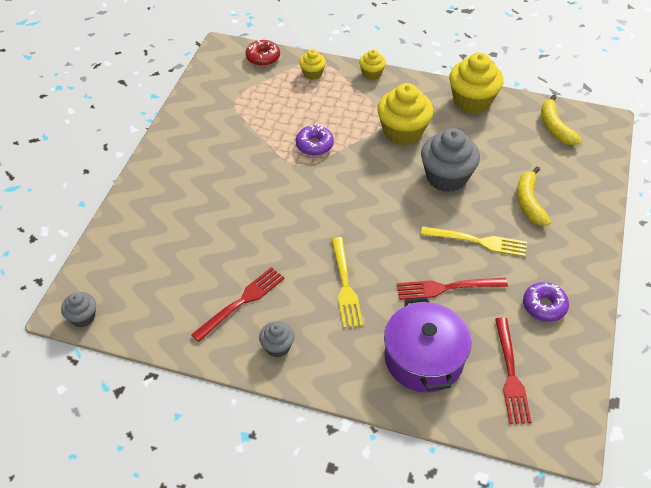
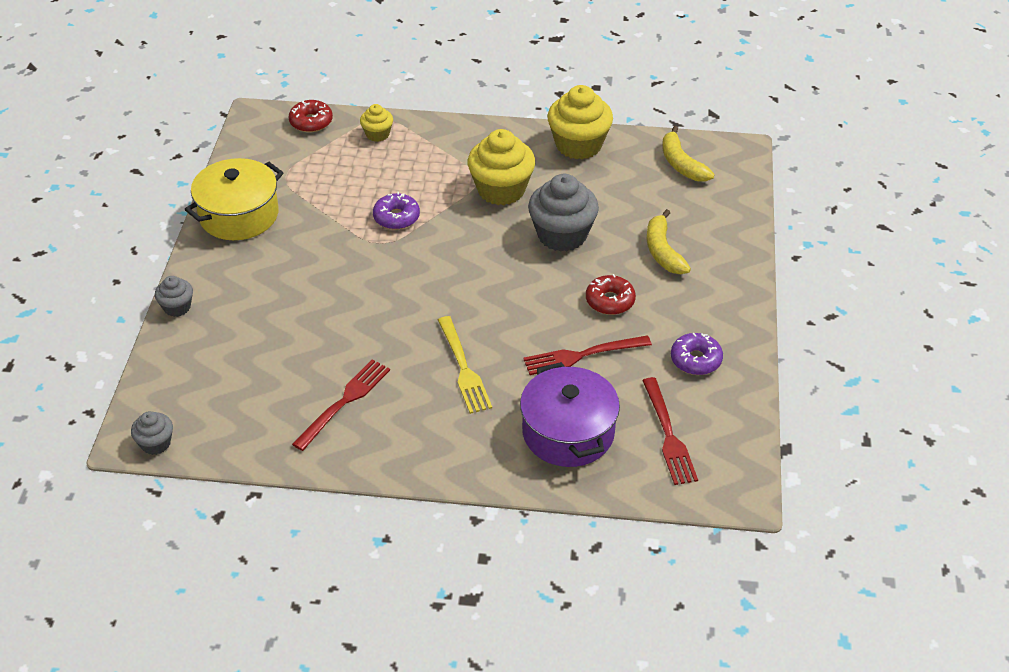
camera: 10 degrees left, 5 degrees down
grey cupcake [259,321,295,357] -> grey cupcake moved to [155,276,193,317]
yellow cupcake [359,49,386,80] -> none
yellow fork [421,226,527,257] -> red donut [586,274,636,315]
none -> yellow pot [185,158,283,240]

